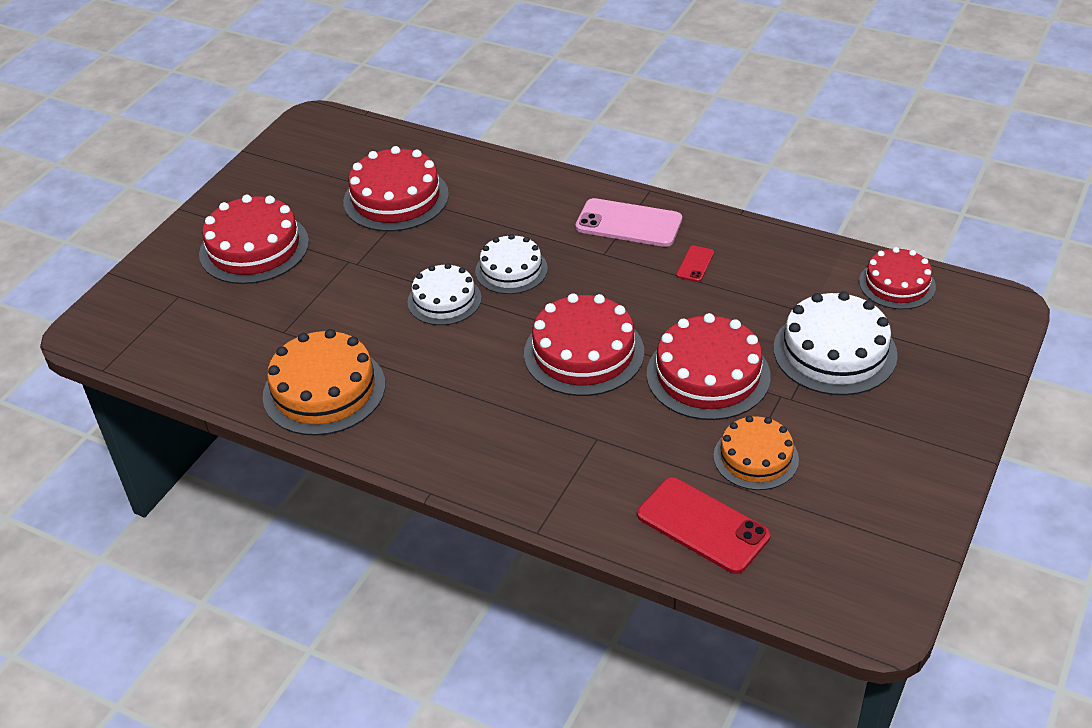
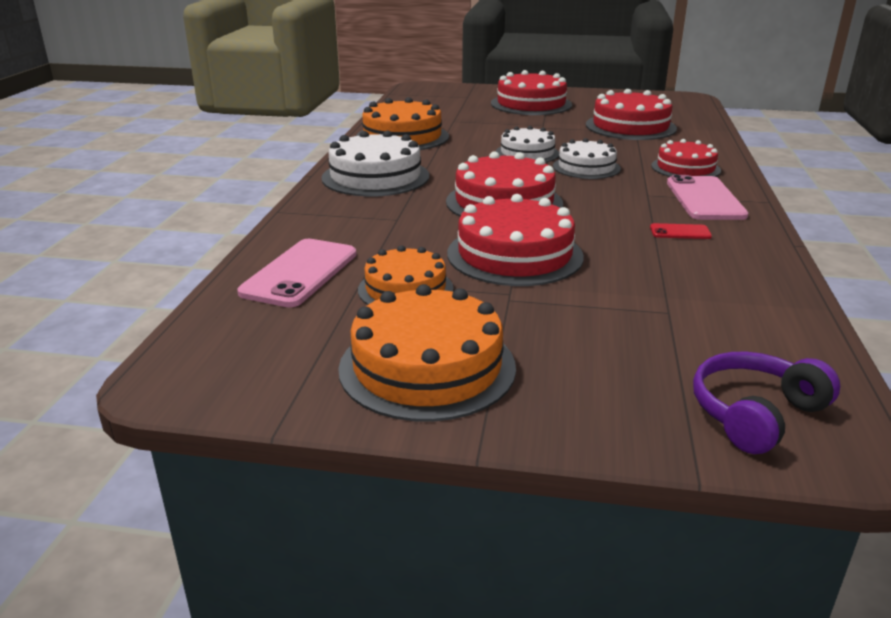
camera: 70 degrees right, 15 degrees down
red phone [637,477,771,574] -> pink phone [237,239,356,307]
white cake [773,291,898,395] -> white cake moved to [321,131,429,196]
red cake [859,247,936,309] -> red cake moved to [651,139,721,177]
none -> orange cake [338,284,516,422]
none -> purple headphones [693,352,840,454]

